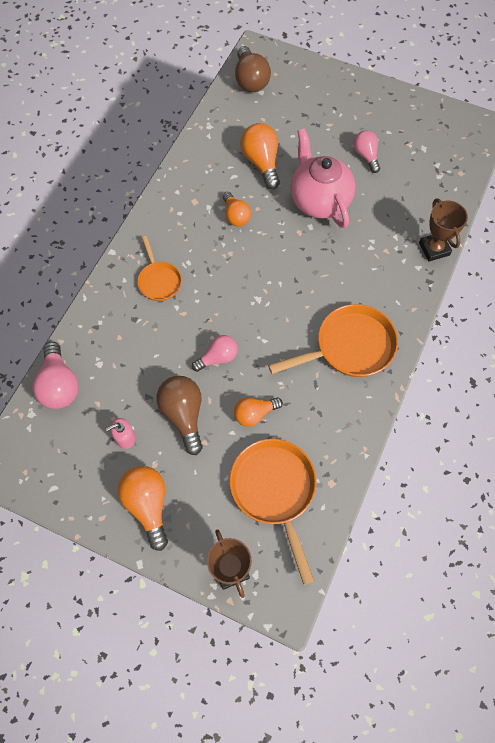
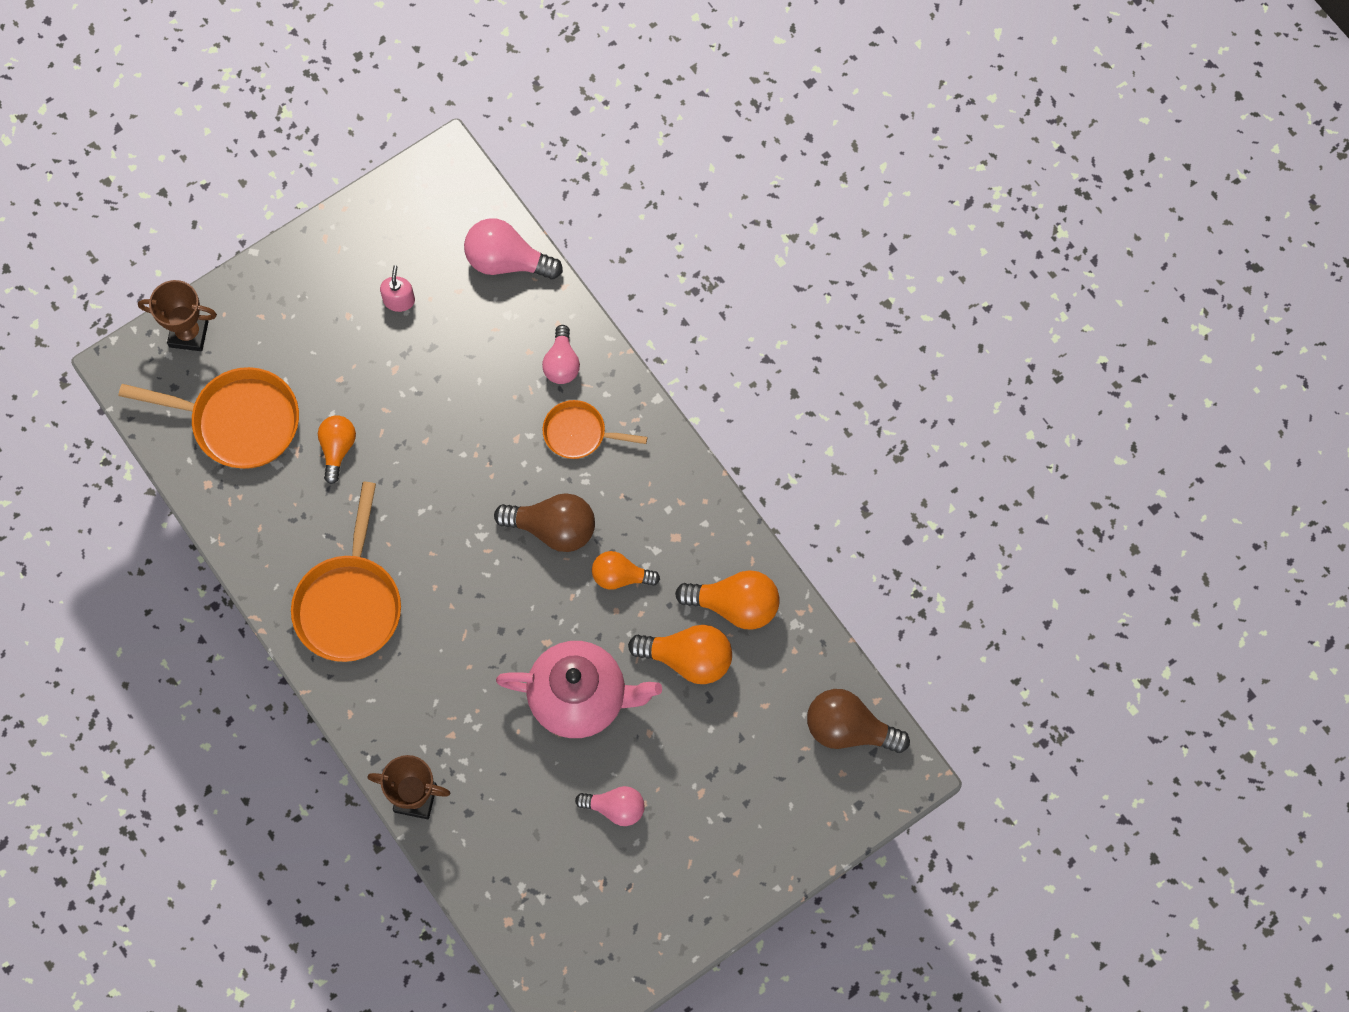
camera: 120 degrees right, 5 degrees up
orange light bulb [118,466,168,551] -> orange light bulb moved to [675,570,780,630]
brown light bulb [156,376,203,455] -> brown light bulb moved to [494,493,595,552]
pink light bulb [192,335,238,372] -> pink light bulb moved to [542,325,580,384]

